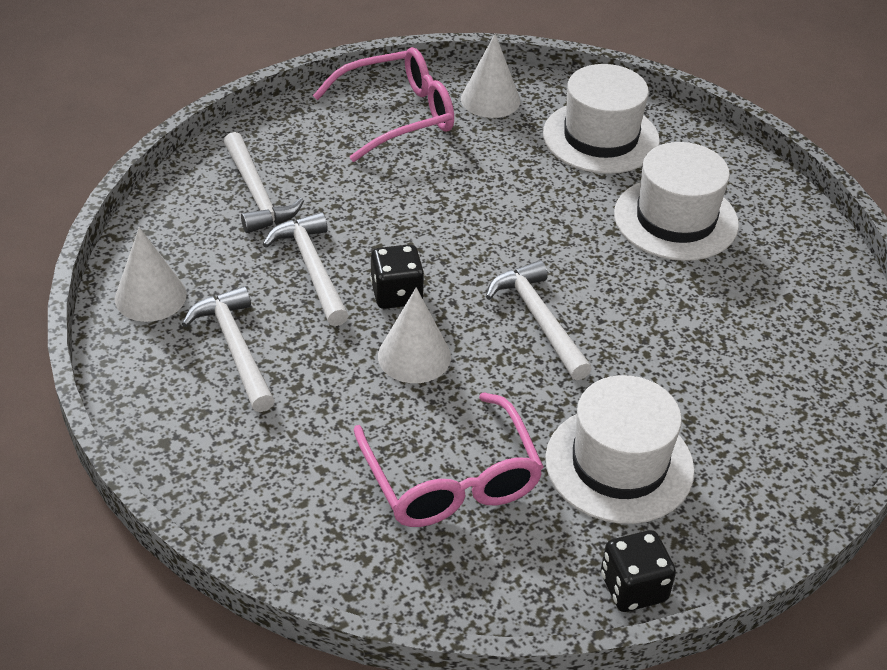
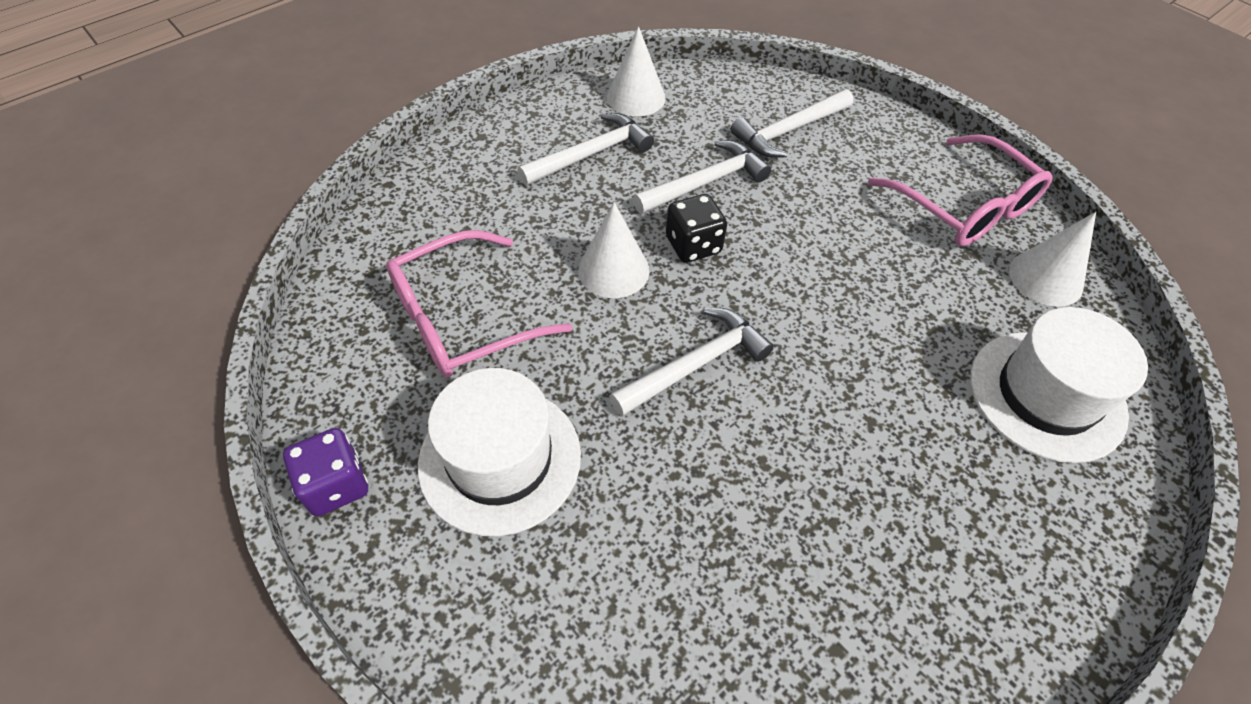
camera: 80 degrees right, 10 degrees up
black dice [601,530,676,612] -> purple dice [283,428,368,516]
white hat [614,142,739,261] -> none

